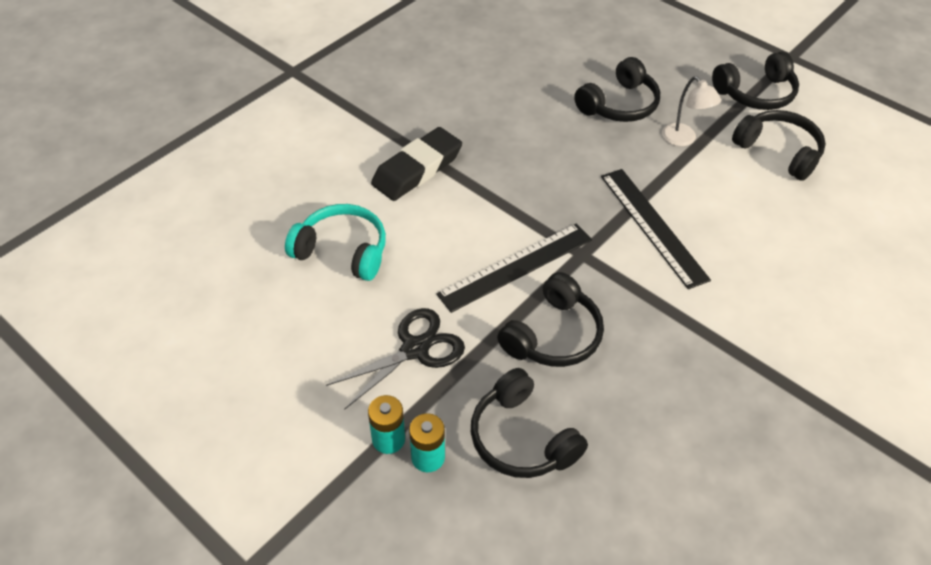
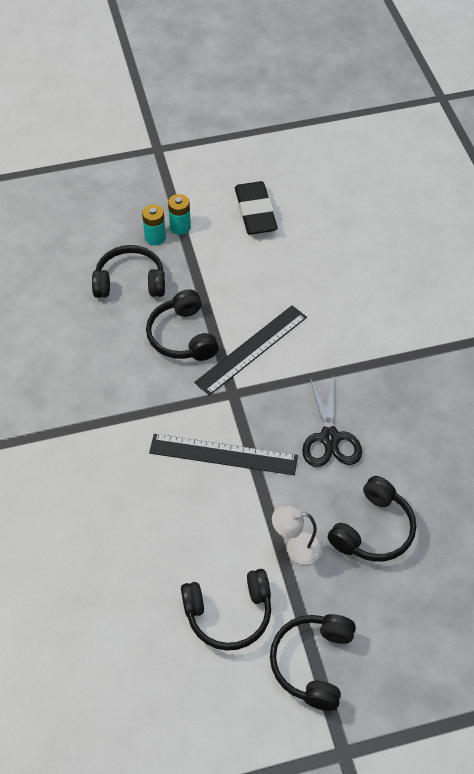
camera: 125 degrees right, 5 degrees up
turquoise headphones [285,204,386,281] -> none
black scissors [326,308,465,410] -> black scissors moved to [302,376,362,467]
black eraser [371,127,462,201] -> black eraser moved to [235,181,278,235]
black ruler [436,224,592,313] -> black ruler turned 45 degrees clockwise [194,305,307,396]
black headphones [574,57,660,122] -> black headphones turned 135 degrees counterclockwise [328,476,416,562]

